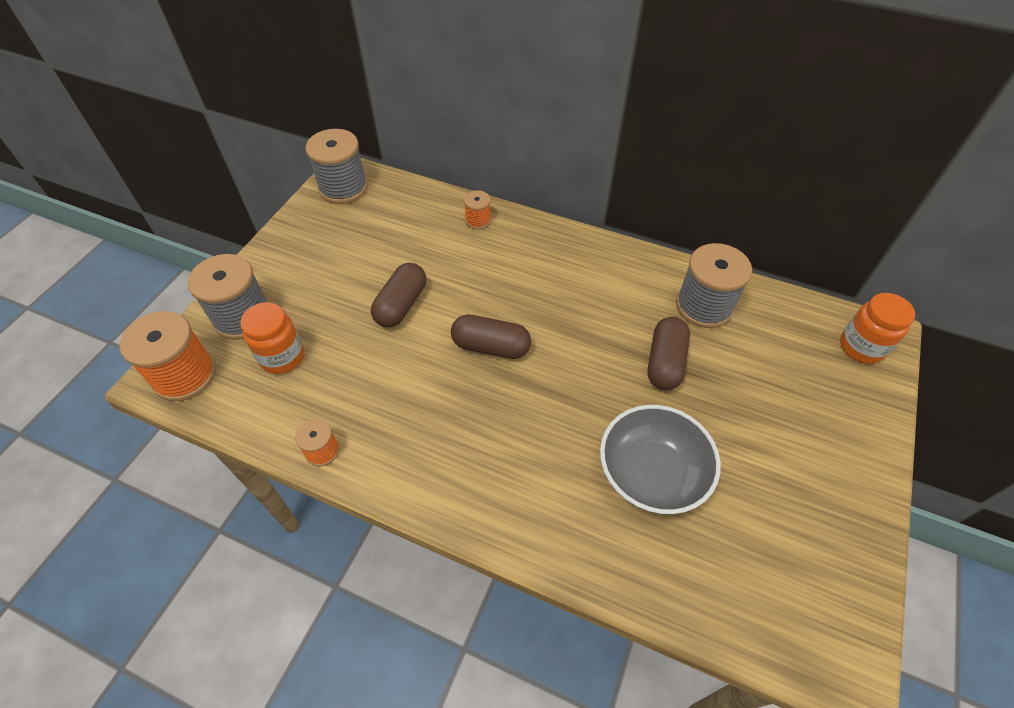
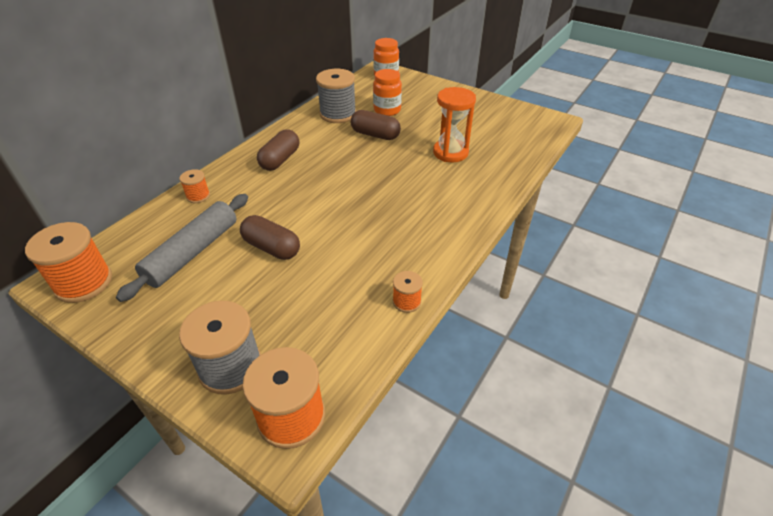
camera: 80 degrees left, 10 degrees down
orange jar [240,302,304,374] -> orange jar moved to [373,69,402,116]
grey spool [305,129,368,204] -> orange spool [25,222,112,303]
brown capsule [451,315,531,359] -> brown capsule moved to [257,129,299,171]
grey bowl [600,405,721,514] -> orange hourglass [433,87,476,162]
none -> grey rolling pin [116,194,248,302]

